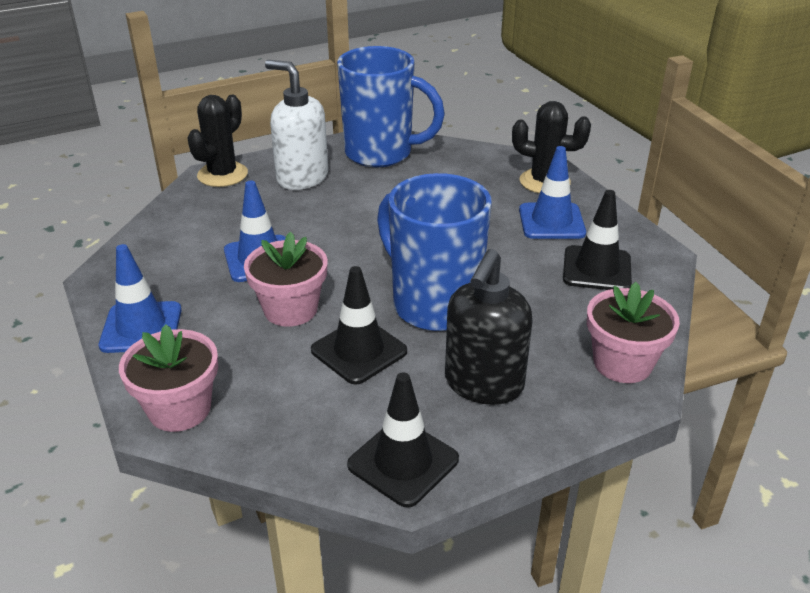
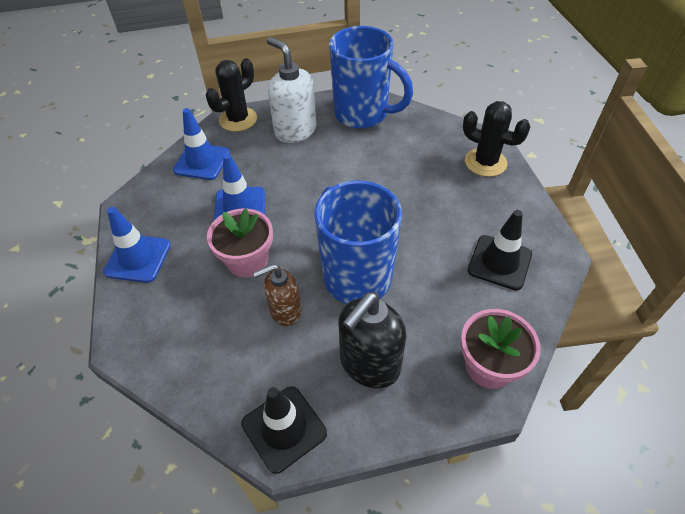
camera: 15 degrees right, 15 degrees up
pink flower pot [119,325,218,432] -> none
black traffic cone [311,266,407,385] -> brown soap dispenser [253,264,301,326]
blue traffic cone [519,146,586,239] -> blue traffic cone moved to [173,108,230,180]

